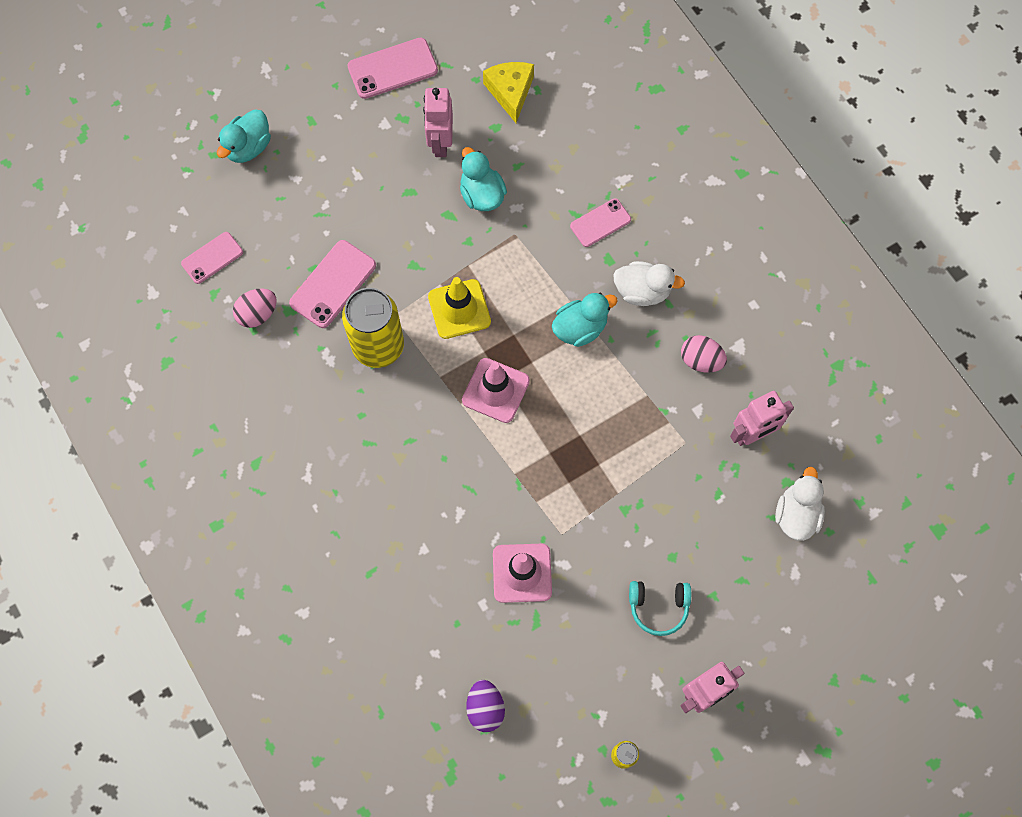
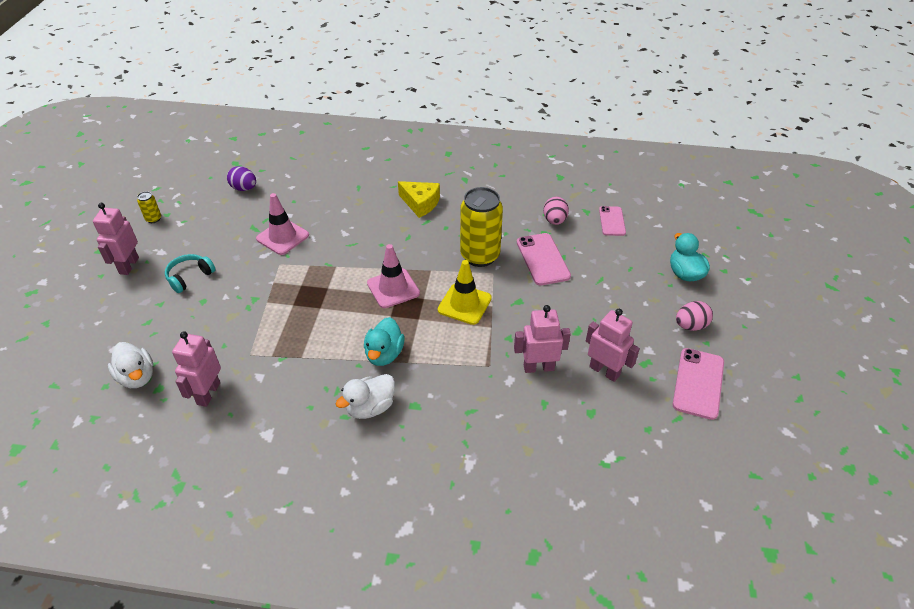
camera: 130 degrees right, 25 degrees down
turquoise duck [460,147,507,211] -> pink robot [514,305,571,373]
yellow cheese [483,62,534,123] -> yellow cheese moved to [398,181,440,218]
pink phone [570,198,631,247] -> none
pink egg [681,335,727,373] -> pink egg moved to [676,301,713,331]

